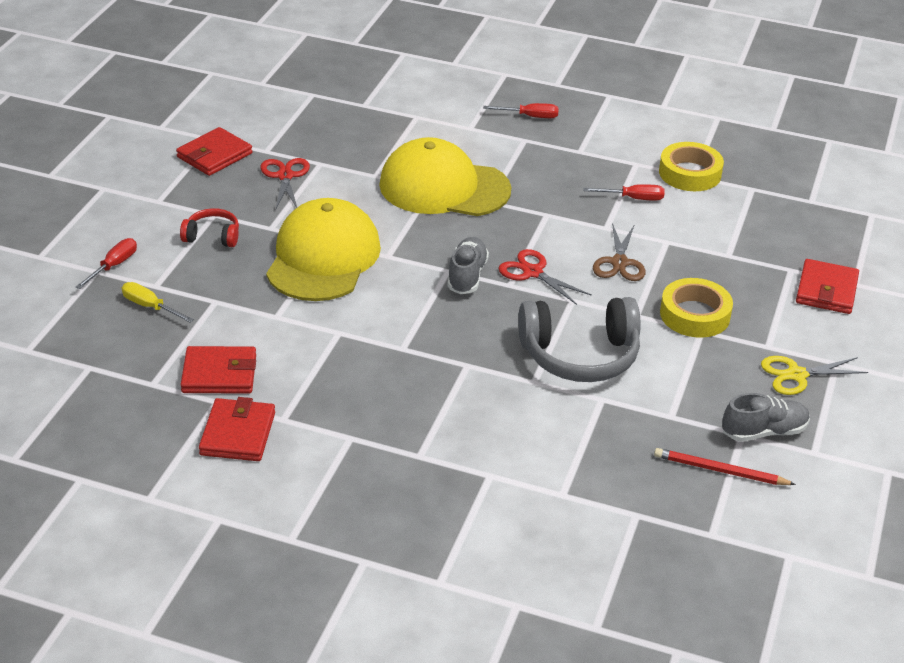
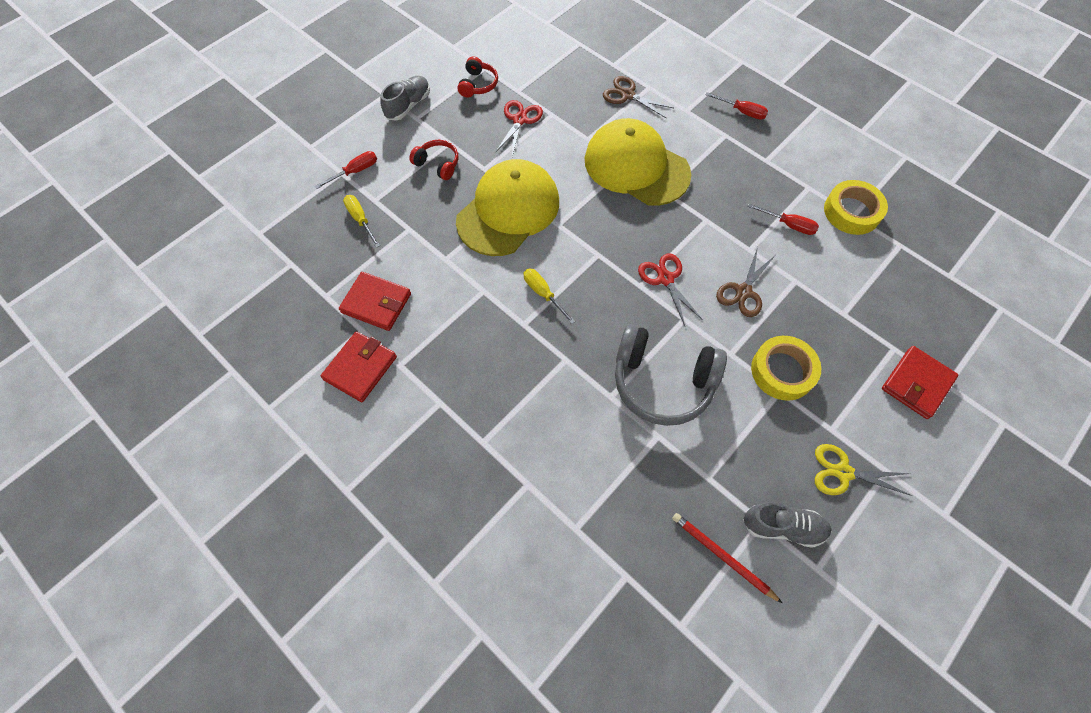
camera: 25 degrees right, 25 degrees up
red wallet [176,127,252,176] -> red headphones [457,56,498,97]
grey shoe [447,237,489,295] -> grey shoe moved to [380,76,430,121]
none -> yellow screwdriver [524,268,575,324]
none -> brown scissors [603,76,673,118]

